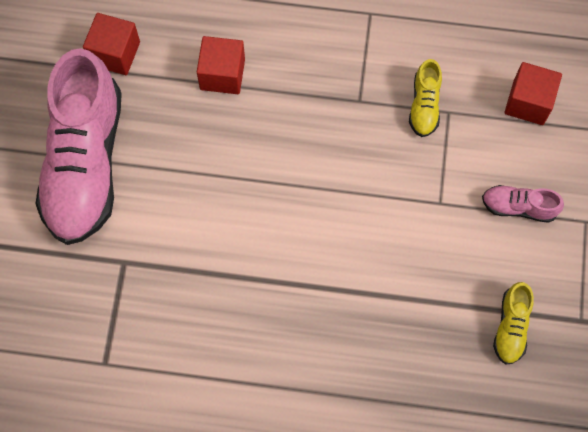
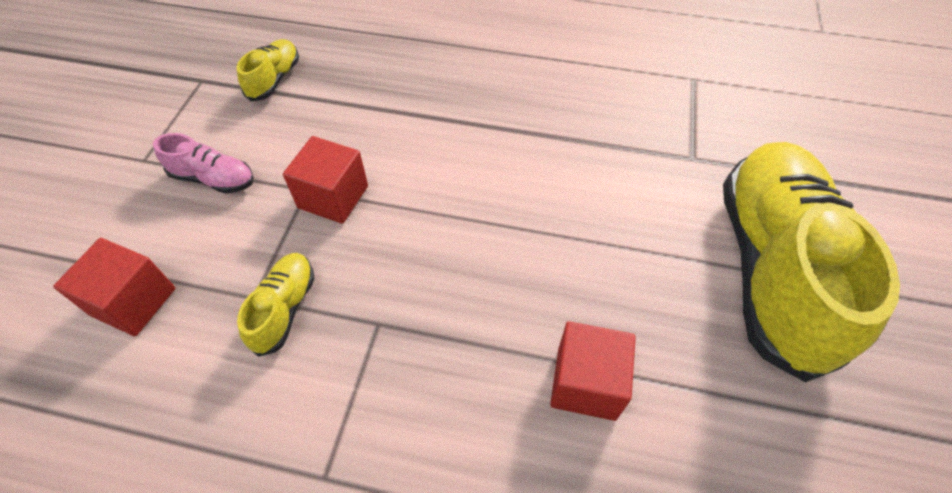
camera: 175 degrees left, 15 degrees down
pink shoe [35,48,122,245] -> yellow shoe [723,142,900,382]
red cube [83,13,140,75] -> red cube moved to [283,136,368,224]

